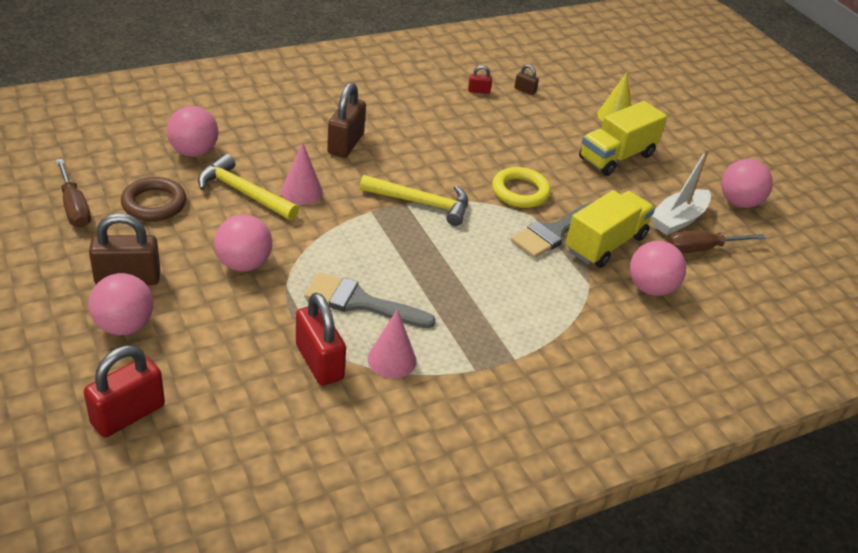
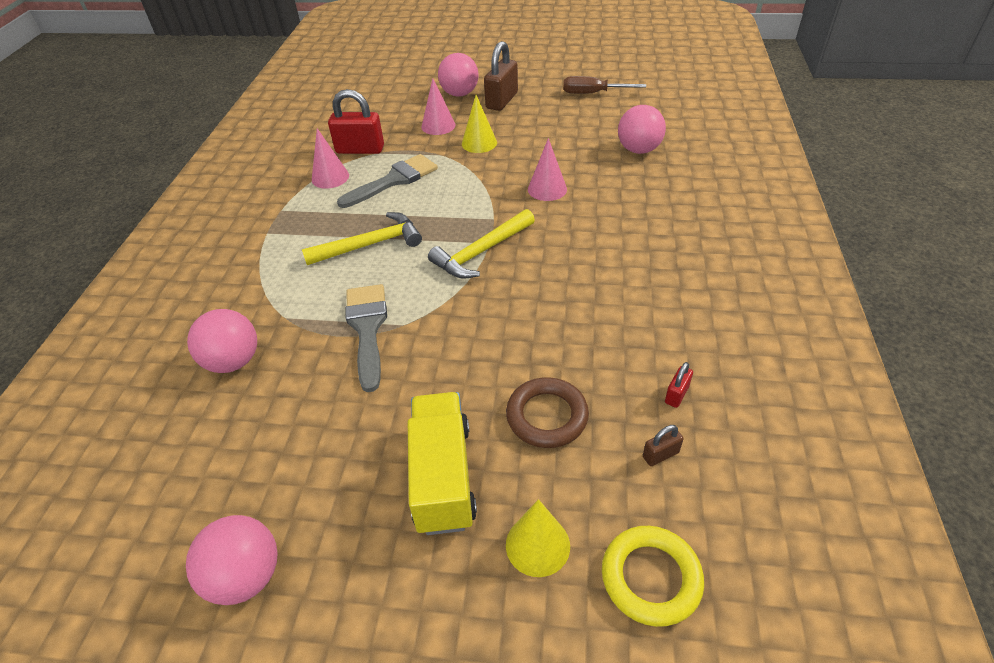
camera: 130 degrees right, 5 degrees up
red padlock [84,346,165,438] -> none
brown ring [121,177,186,221] -> brown ring moved to [506,377,589,448]
yellow hammer [198,154,299,220] -> yellow hammer moved to [302,212,422,265]
pink ball [214,214,272,272] -> yellow cone [462,95,497,153]
brown padlock [327,82,366,158] -> none
yellow ring [492,167,551,208] -> yellow ring moved to [602,526,704,627]
yellow truck [566,190,655,268] -> none
white boat [651,149,711,235] -> none
brown screwdriver [668,231,766,253] -> none
none -> pink cone [421,78,455,135]

